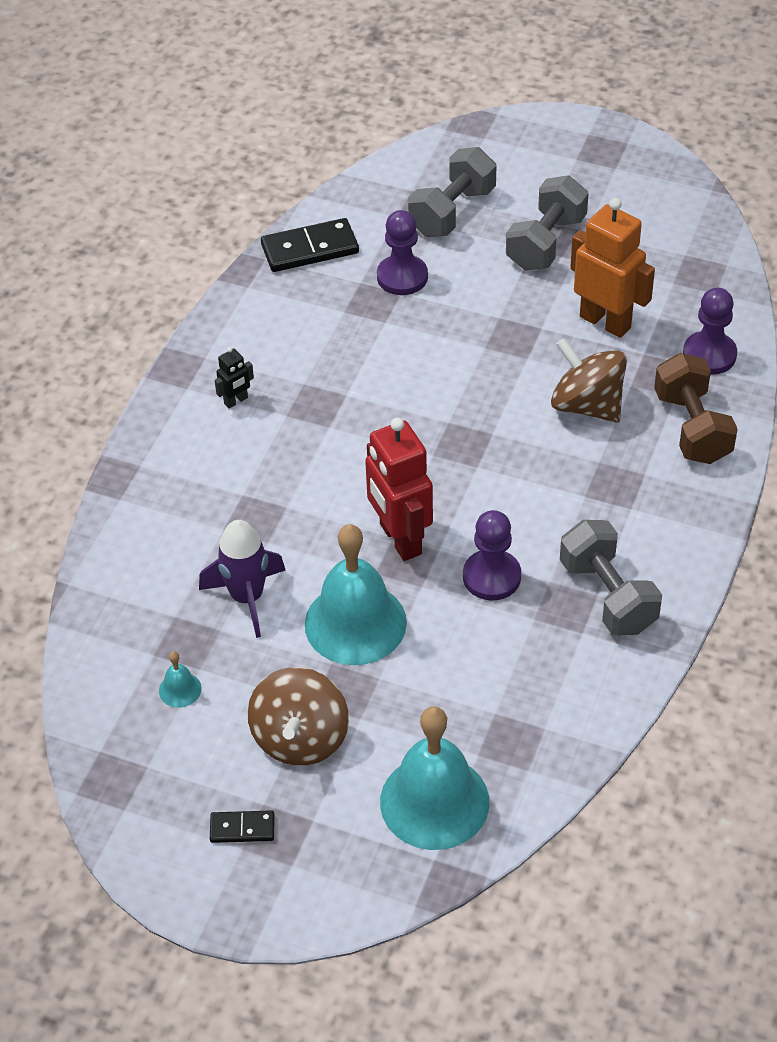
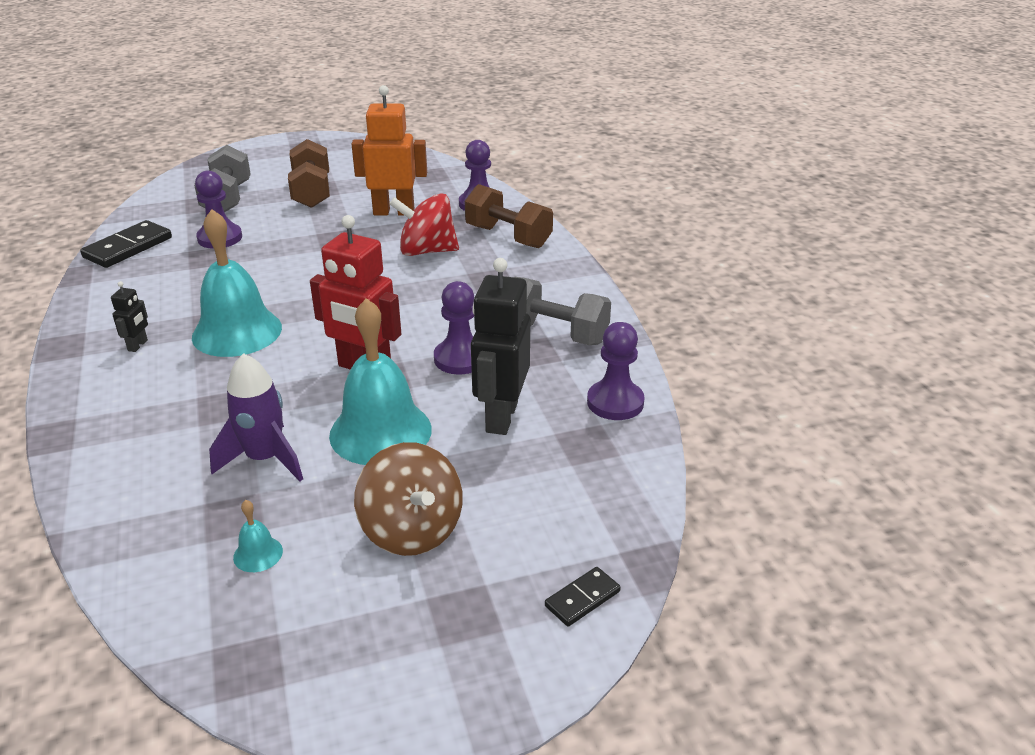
camera: 40 degrees left, 15 degrees down
black domino [210,810,275,843] -> black domino moved to [545,567,621,627]
turquoise bell [380,706,489,850] -> turquoise bell moved to [192,209,282,357]
grey dumbbell [506,175,589,270] -> brown dumbbell [288,139,330,208]
brown spinning top [551,338,627,423] -> red spinning top [389,193,459,256]
none -> black robot [471,258,530,435]
none -> purple pawn [587,322,645,420]

